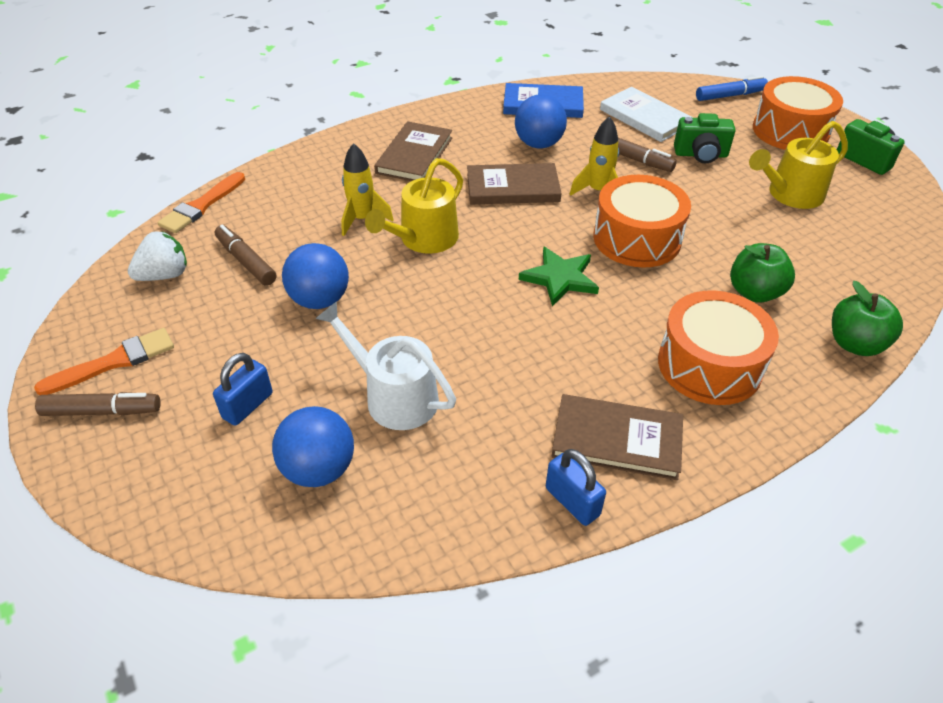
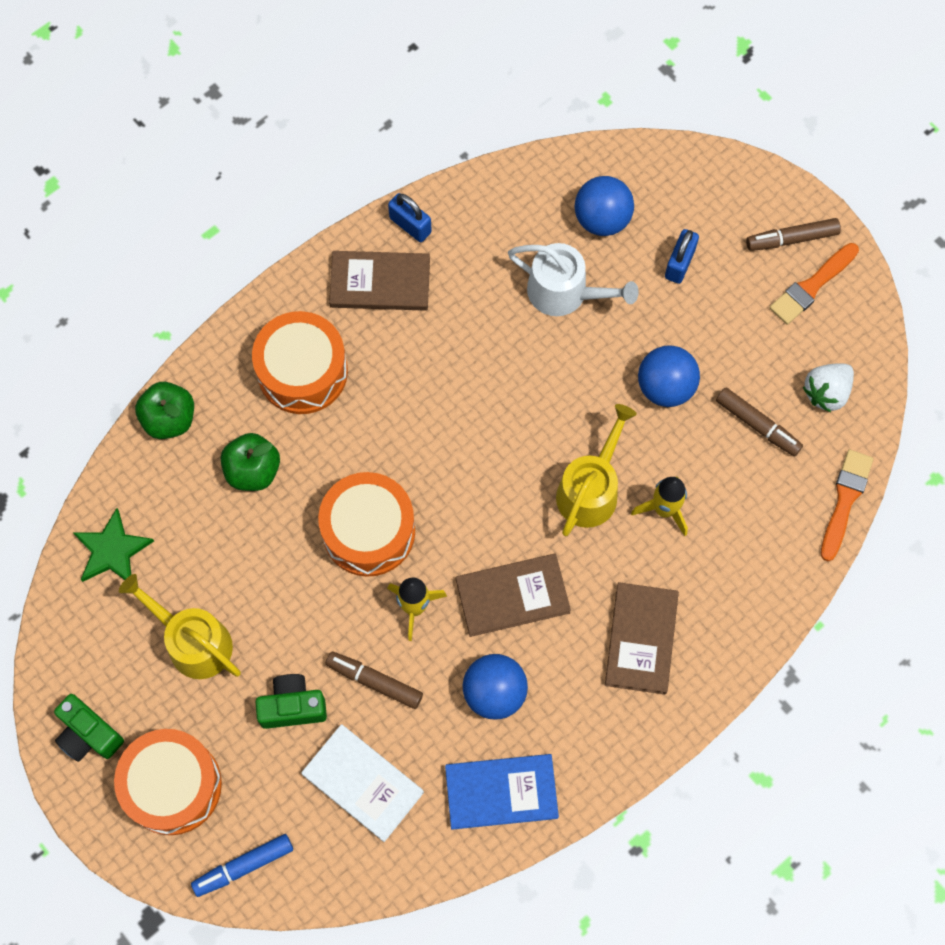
camera: 170 degrees right, 25 degrees up
green star [519,246,599,306] -> green star moved to [73,508,154,582]
yellow watering can [749,121,848,209] -> yellow watering can turned 105 degrees counterclockwise [119,574,241,679]

